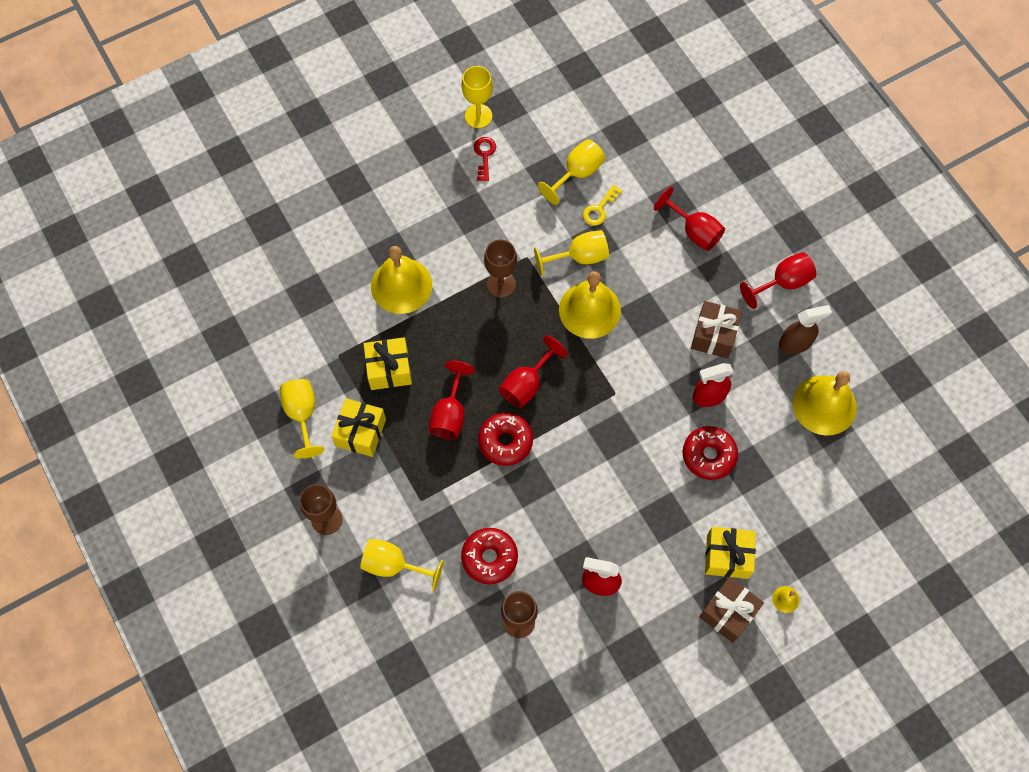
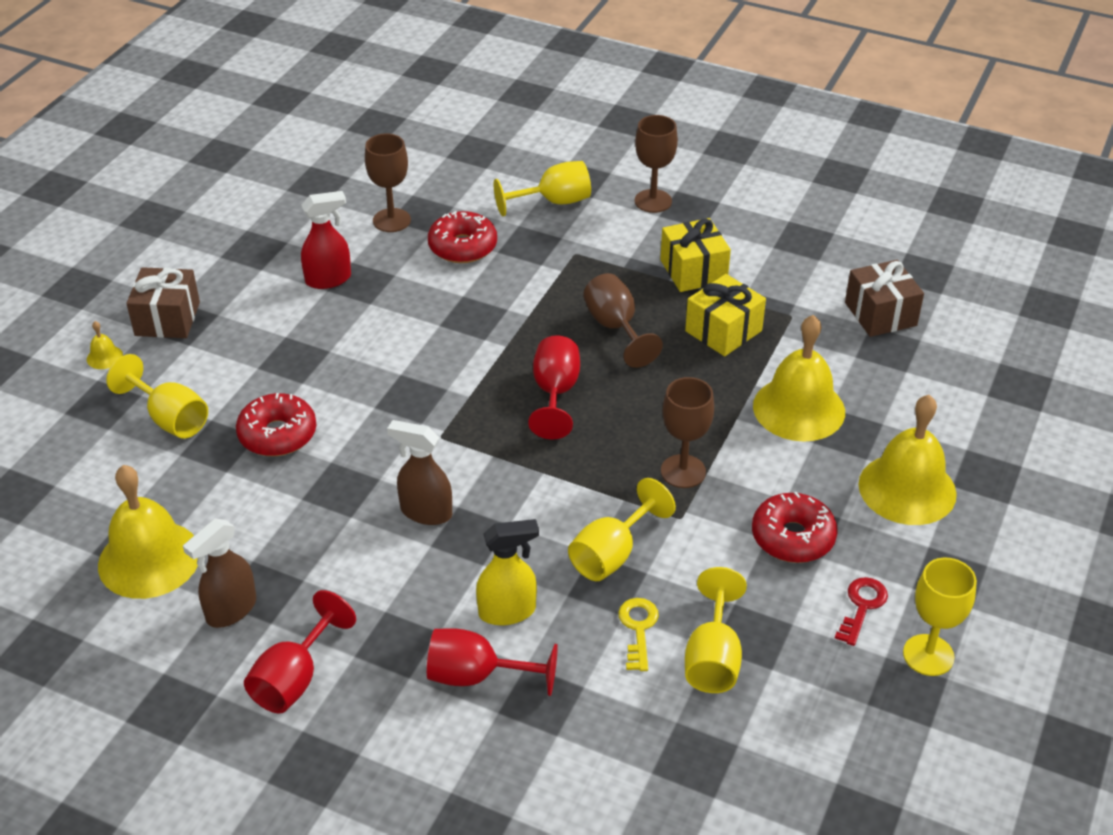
camera: 145 degrees right, 25 degrees down
yellow goblet [280,379,324,458] -> yellow goblet moved to [106,354,208,439]
red goblet [429,361,475,439] -> brown goblet [583,273,663,368]
red key [474,137,496,181] -> red key turned 120 degrees counterclockwise [835,577,888,646]
red donut [478,413,533,466] -> red donut moved to [752,492,837,563]
yellow bell [559,271,621,339] -> yellow bell moved to [858,395,957,525]
brown gift [691,301,742,359] -> brown gift moved to [845,260,924,337]
red spray bottle [692,363,733,407] -> none
yellow gift [705,527,756,579] -> none
none -> brown spray bottle [387,420,452,525]
none -> yellow spray bottle [476,519,539,625]

